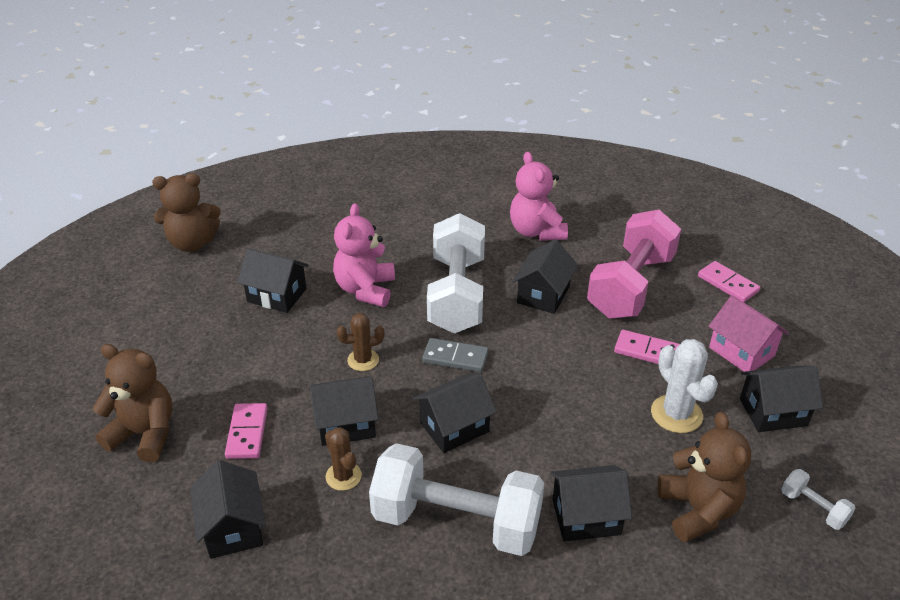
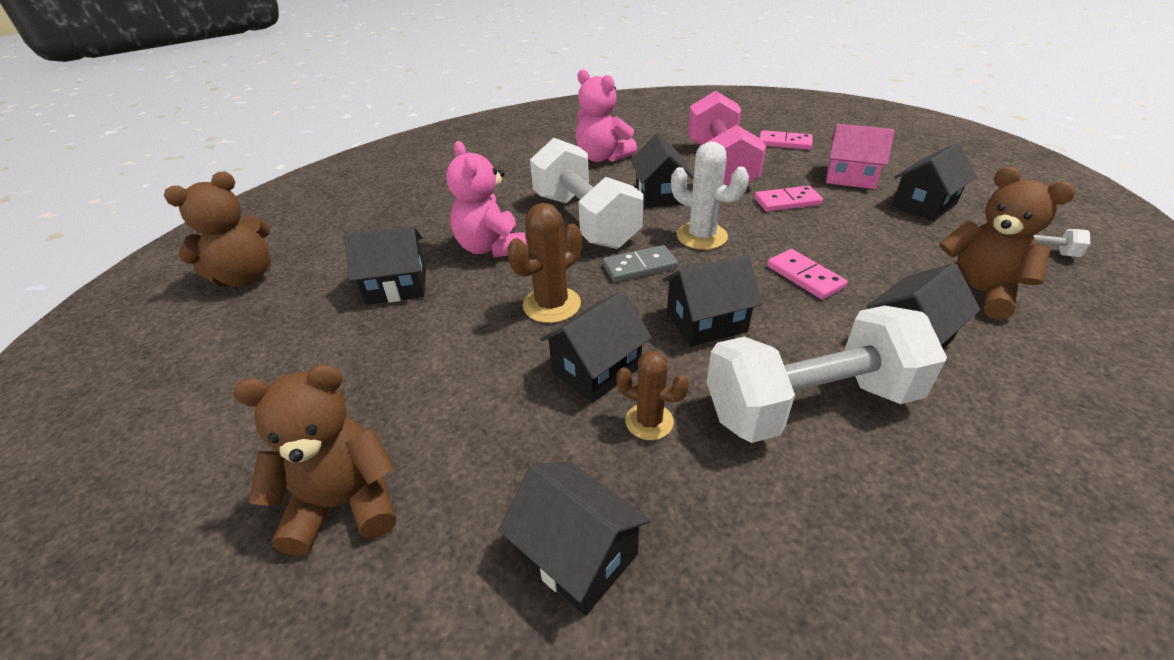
camera: 30 degrees left, 0 degrees up
pink domino [225,403,268,459] -> pink domino moved to [767,249,848,300]
brown cactus [337,313,385,371] -> brown cactus [507,203,582,323], size x1.52
black house [413,373,497,453] -> black house turned 45 degrees clockwise [662,255,762,346]
white cactus [651,339,718,433] -> white cactus moved to [671,142,749,250]

